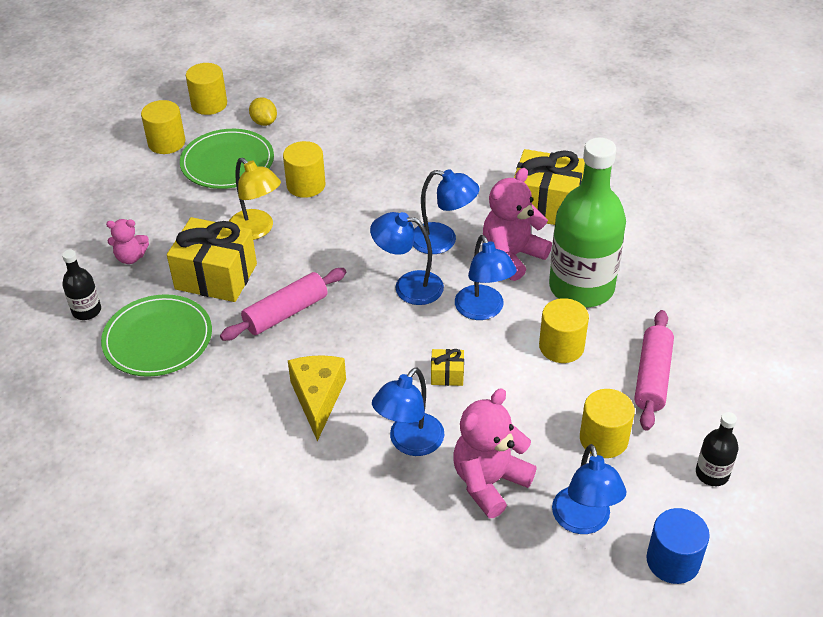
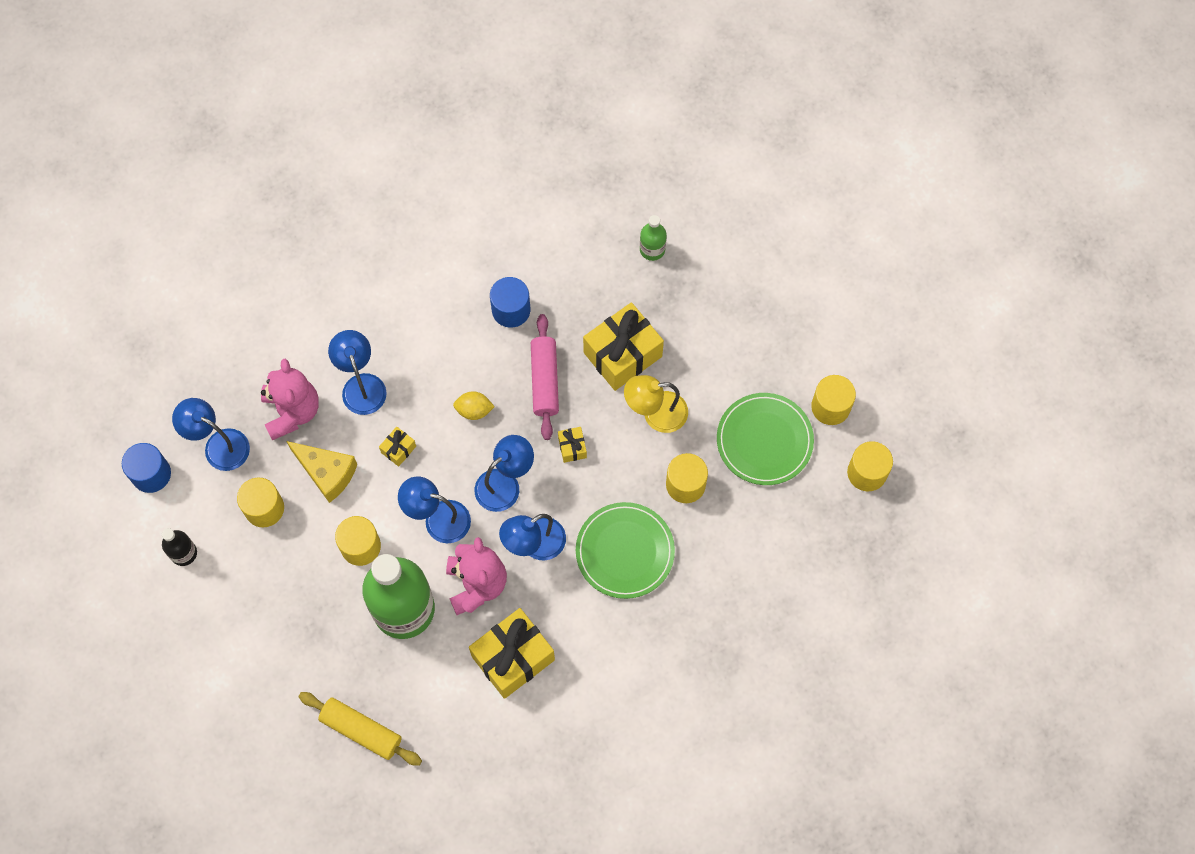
camera: 125 degrees right, 25 degrees up
black bottle [62,250,101,320] -> green bottle [640,215,667,261]
green plate [101,294,212,377] -> green plate moved to [576,502,675,599]
pink teddy bear [106,219,149,264] -> none
yellow lemon [249,97,277,126] -> yellow lemon moved to [453,391,495,420]
yellow cheese [288,355,346,441] -> yellow cheese moved to [286,441,357,503]
pink rolling pin [634,310,674,431] -> none
none -> yellow rolling pin [298,692,422,766]
none -> blue cylinder [490,277,530,328]
none -> yellow gift [558,427,587,463]

